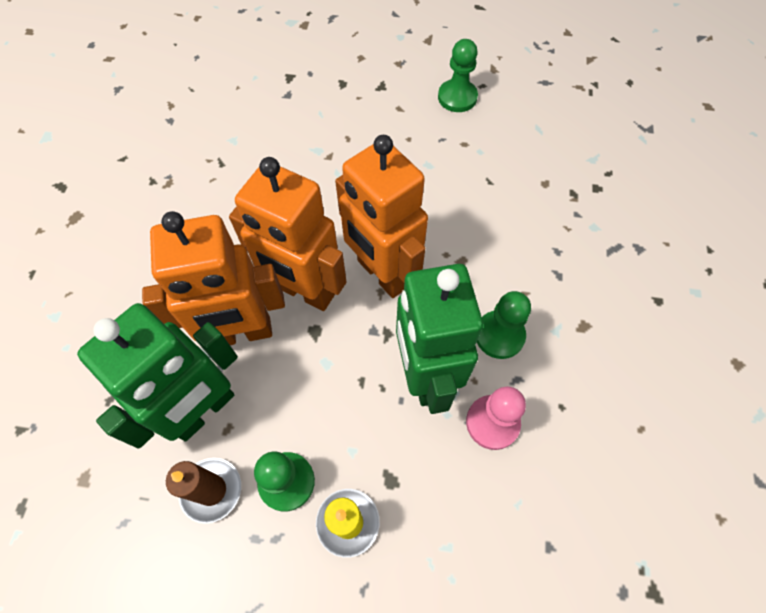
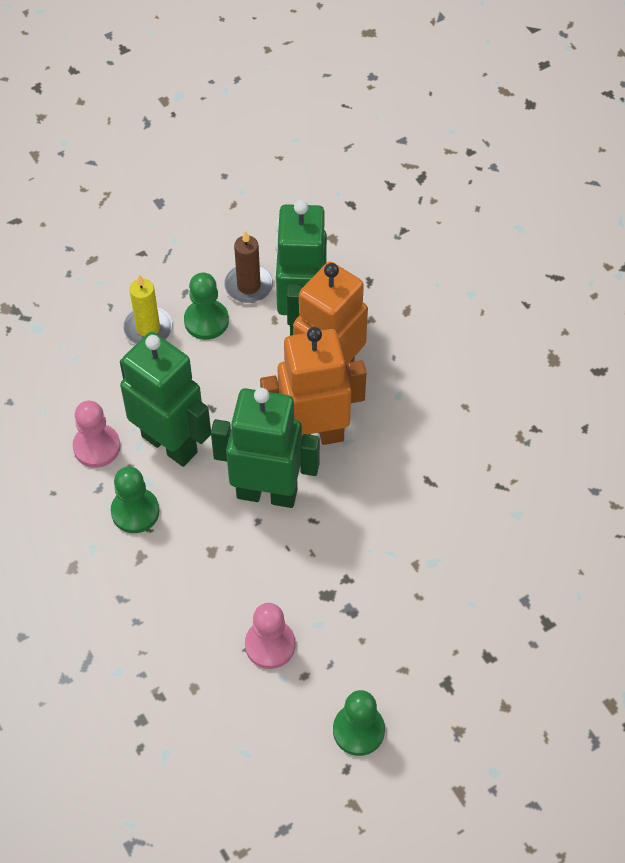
camera: 140 degrees right, 5 degrees down
orange robot [335,135,428,298] -> green robot [211,388,320,508]
none -> pink pawn [245,603,295,669]

